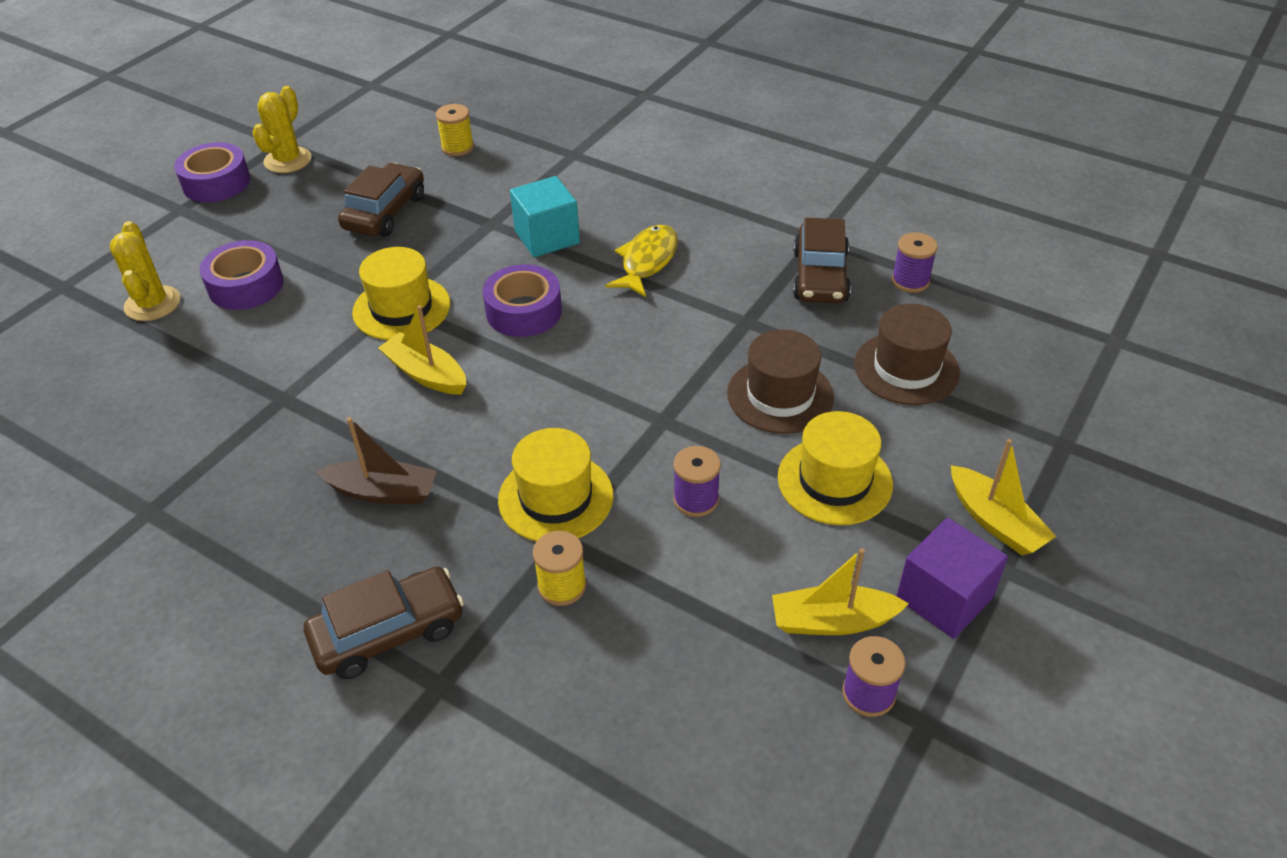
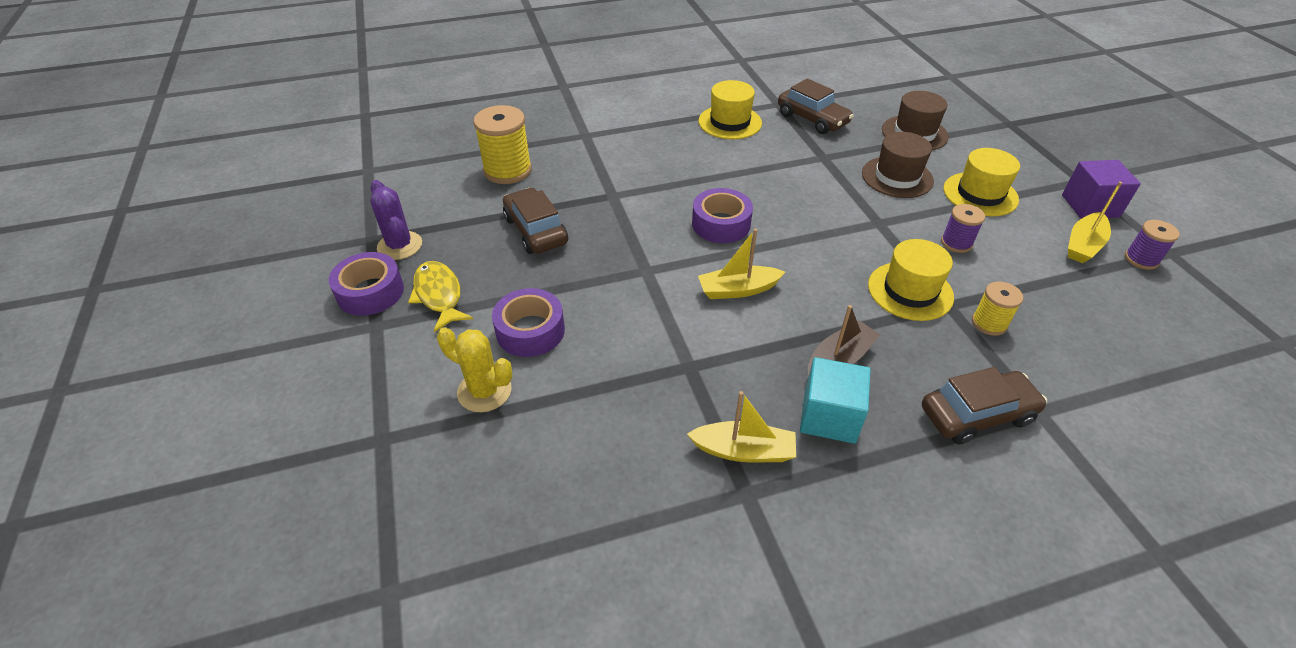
camera: 50 degrees left, 0 degrees up
yellow cactus [252,86,311,173] -> purple cactus [370,180,422,260]
brown car [304,567,464,679] -> brown car turned 60 degrees clockwise [922,367,1047,445]
yellow hat [352,247,450,340] -> yellow hat moved to [699,80,762,139]
yellow spool [436,104,474,156] -> yellow spool [473,105,532,184], size x1.76
turquoise cube [510,176,580,257] -> turquoise cube moved to [800,357,871,444]
yellow fish [605,225,678,297] -> yellow fish moved to [408,261,473,332]
purple spool [892,232,938,293] -> none
yellow boat [951,439,1057,555] -> yellow boat moved to [687,391,796,462]

